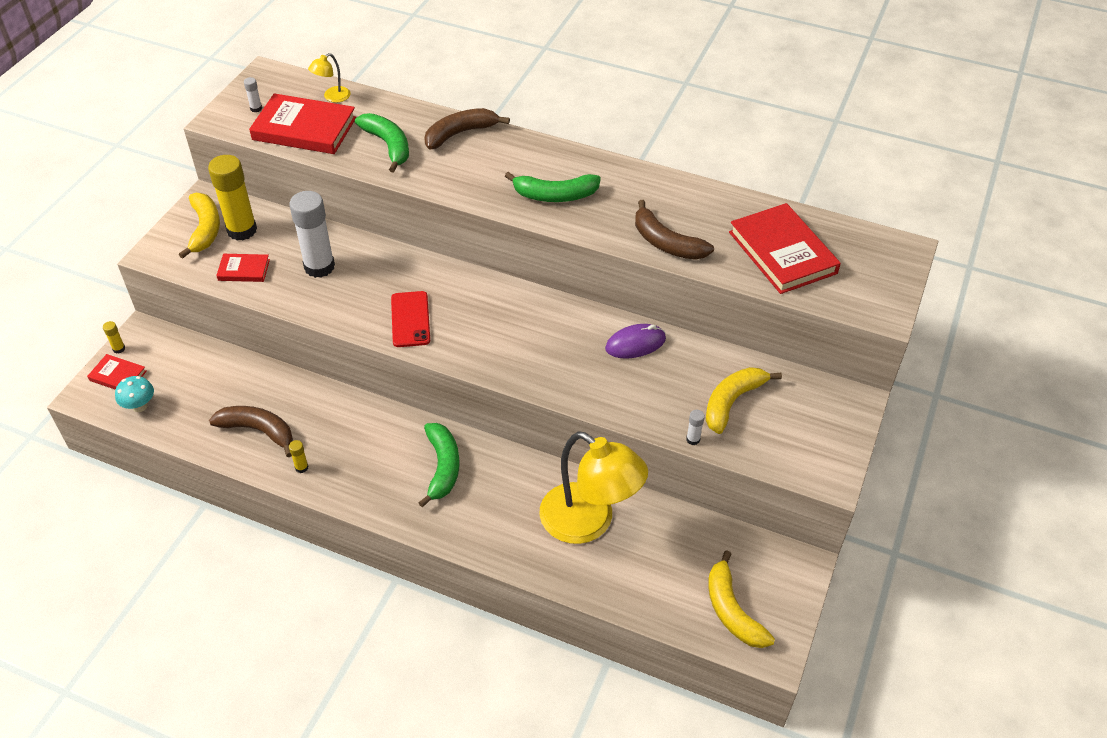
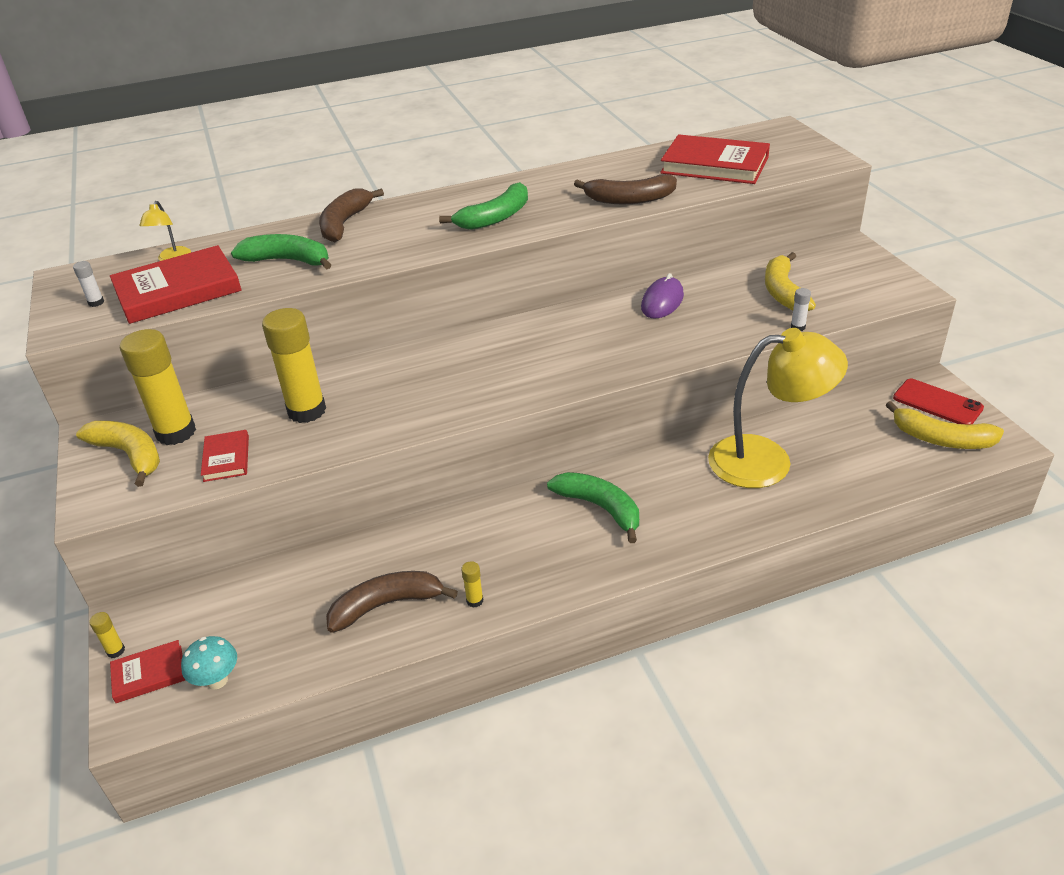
camera: 40 degrees left, 10 degrees down
red book [216,254,270,282] -> red book turned 60 degrees counterclockwise [201,430,249,482]
white glue stick [289,191,335,278] -> yellow glue stick [262,308,326,423]
red phone [391,291,430,347] -> red phone moved to [893,379,984,424]

